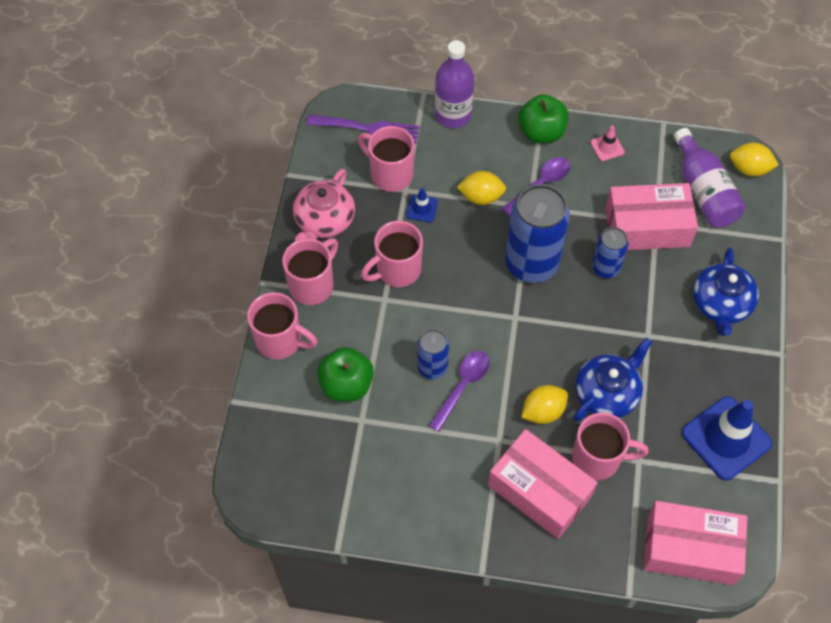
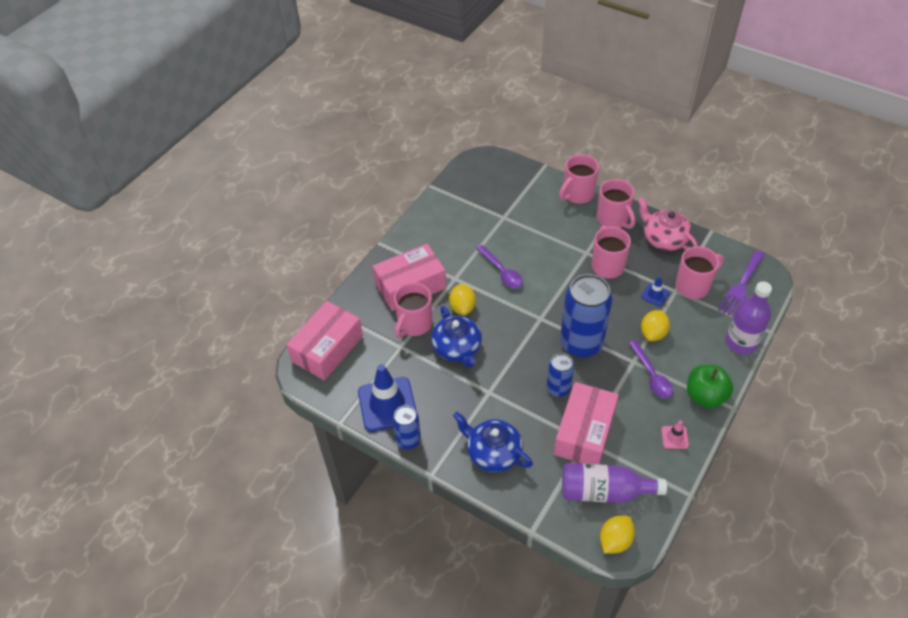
camera: 115 degrees right, 10 degrees down
green apple [317,347,374,402] -> none
blue can [417,329,449,379] -> blue can moved to [393,405,421,449]

